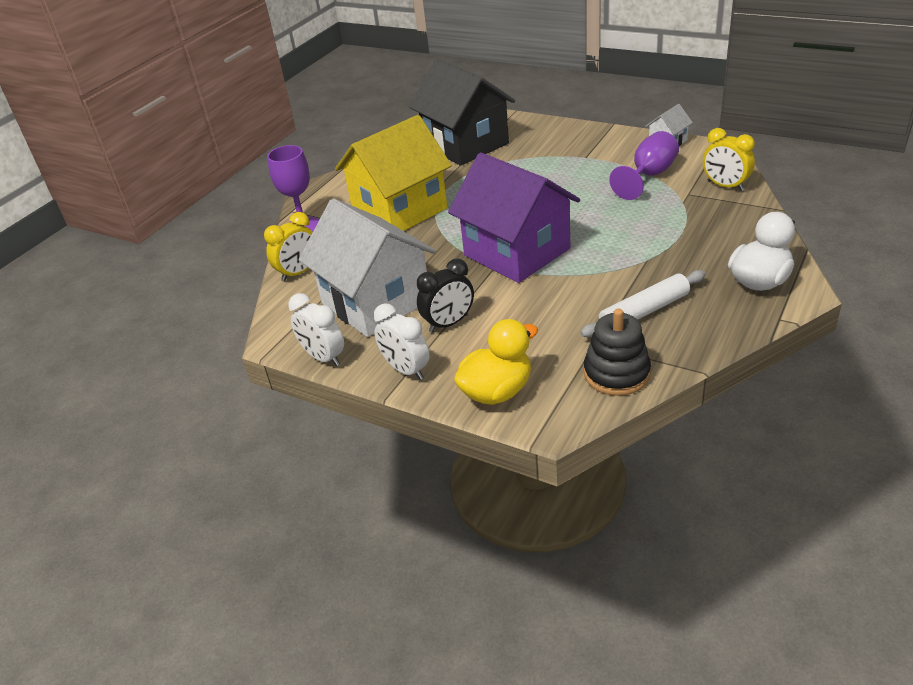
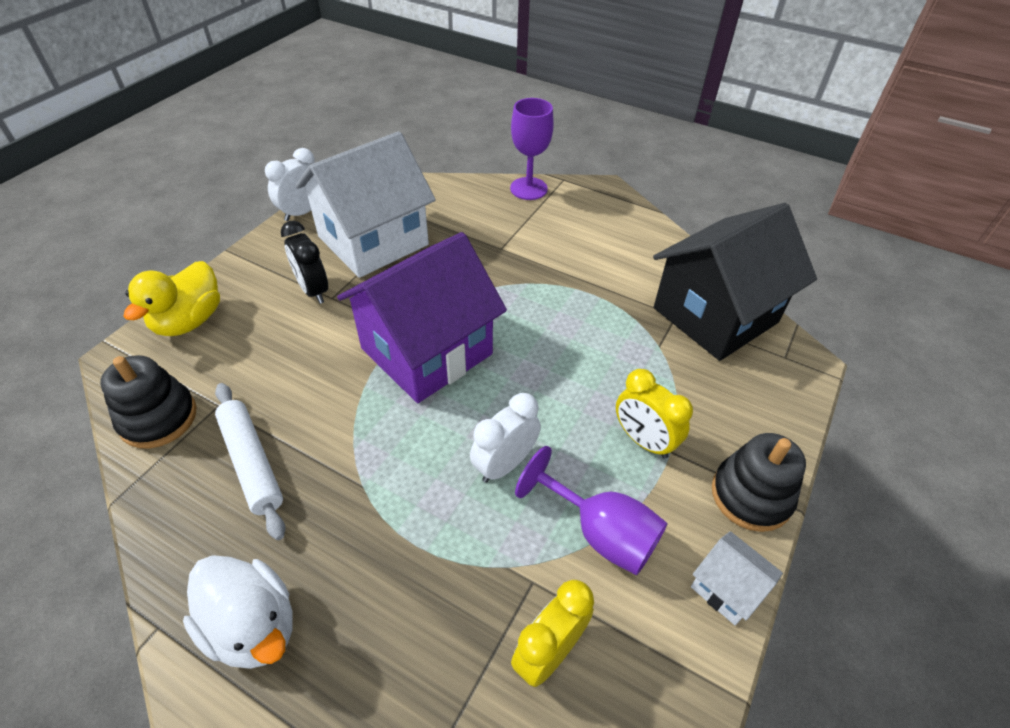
camera: 85 degrees right, 10 degrees up
yellow clock [264,212,313,282] -> yellow clock moved to [616,369,693,459]
yellow house [335,115,452,231] -> none
white clock [374,303,430,380] -> white clock moved to [470,393,541,483]
yellow duck [454,319,538,405] -> yellow duck turned 60 degrees clockwise [123,261,220,336]
none -> black stacking toy [712,433,806,532]

